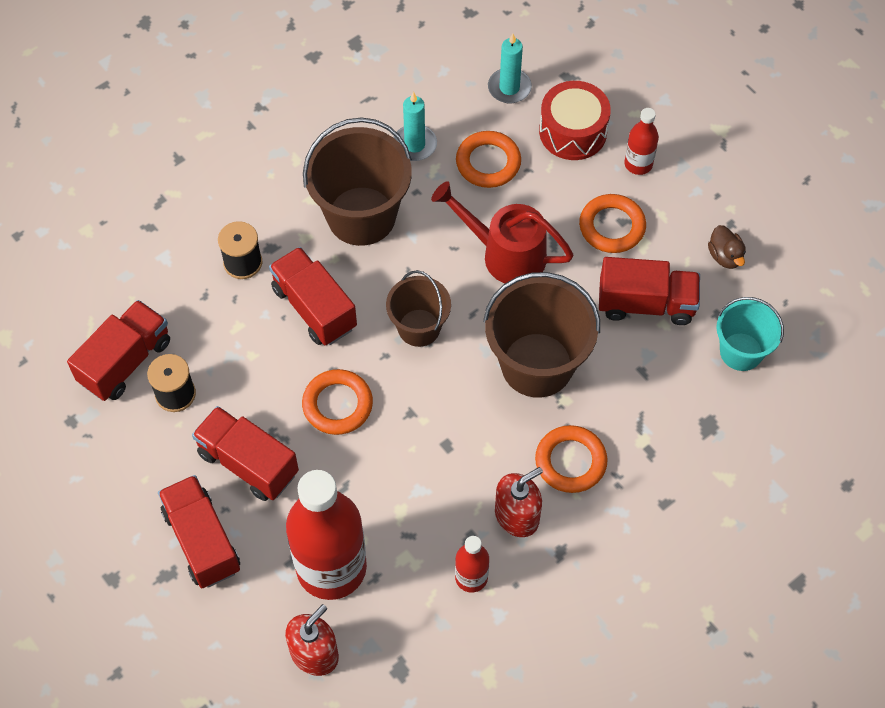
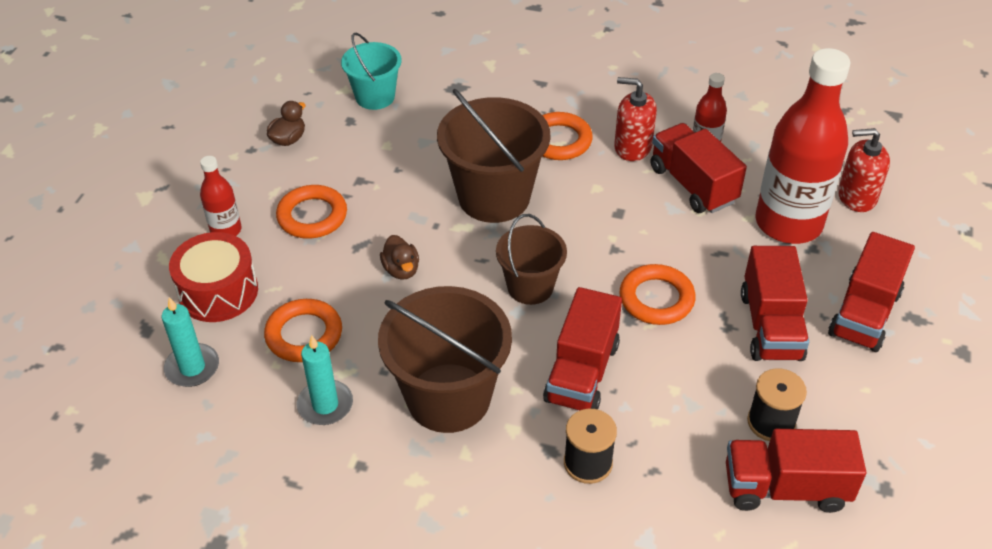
camera: 125 degrees left, 15 degrees down
red watering can [431,181,574,283] -> brown duck [380,235,419,280]
red truck [599,257,700,325] -> red truck moved to [651,123,747,213]

